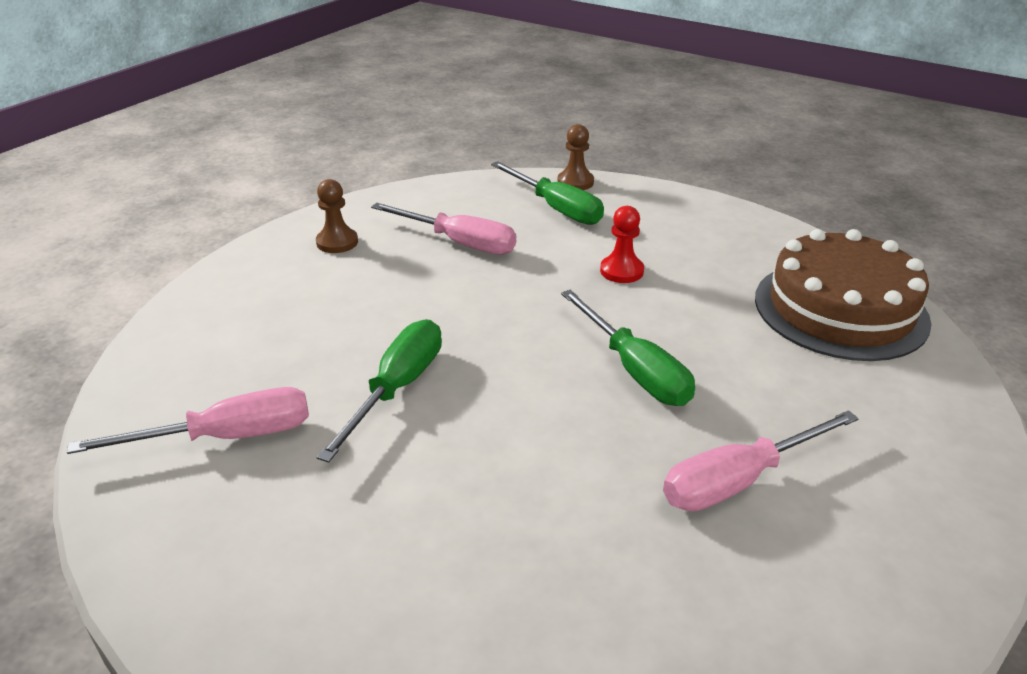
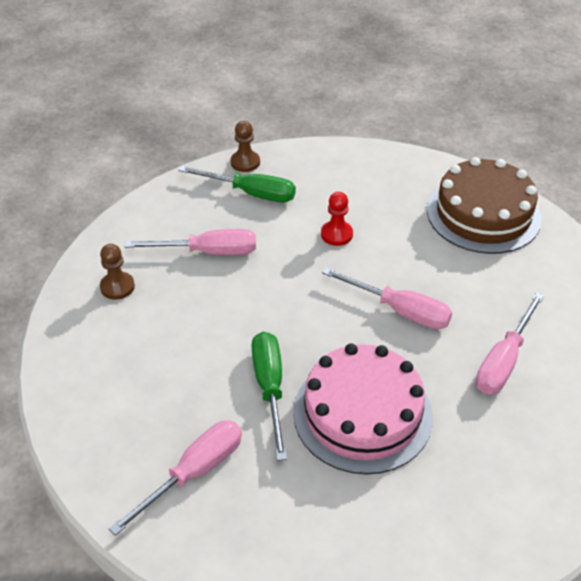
camera: 30 degrees left, 10 degrees up
green screwdriver [561,290,695,406] -> pink screwdriver [322,268,452,329]
none -> pink cake [293,343,433,474]

